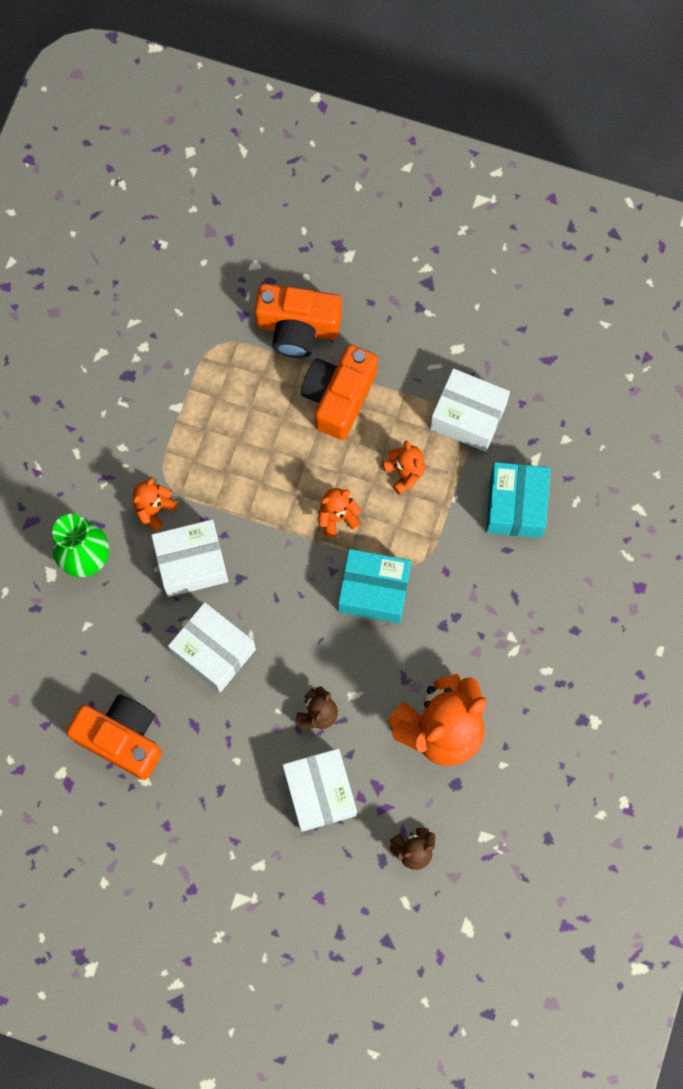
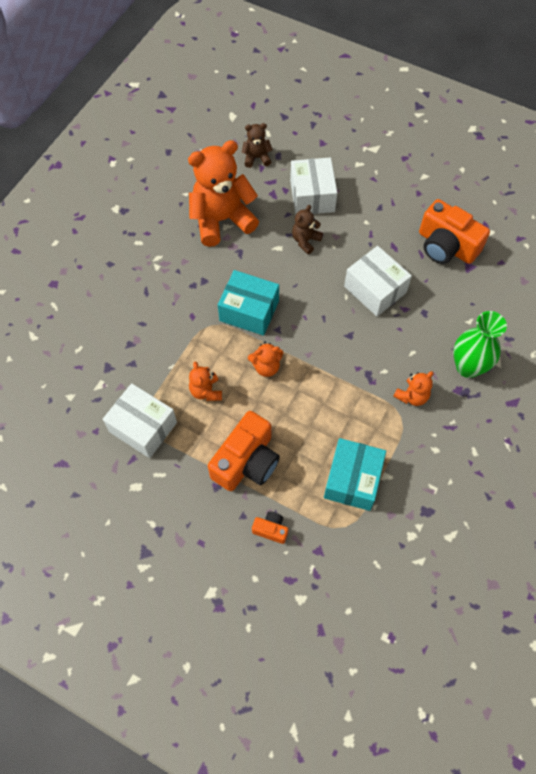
camera: 170 degrees left, 10 degrees down
white box [151,519,229,597] -> none
orange camera [255,284,342,358] -> orange camera [252,512,288,544], size x0.46
turquoise box [486,462,550,538] -> turquoise box moved to [324,438,386,511]

